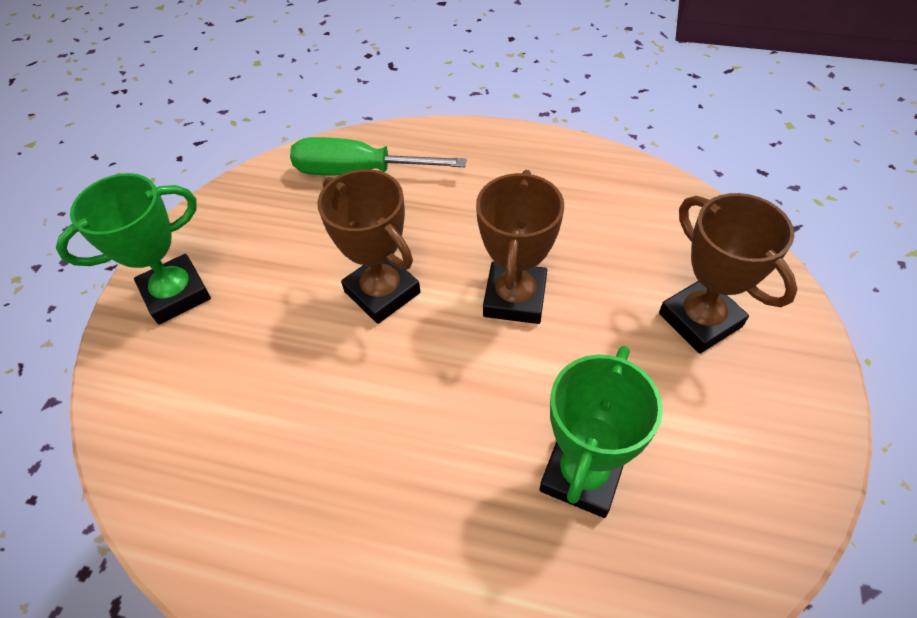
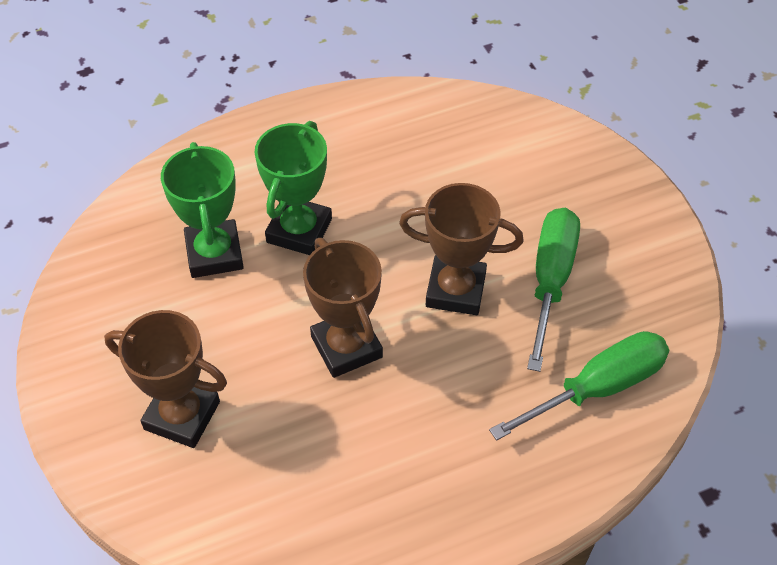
camera: 140 degrees right, 0 degrees up
green trophy [56,173,211,324] -> green trophy moved to [254,121,332,255]
none -> green screwdriver [527,208,580,372]

